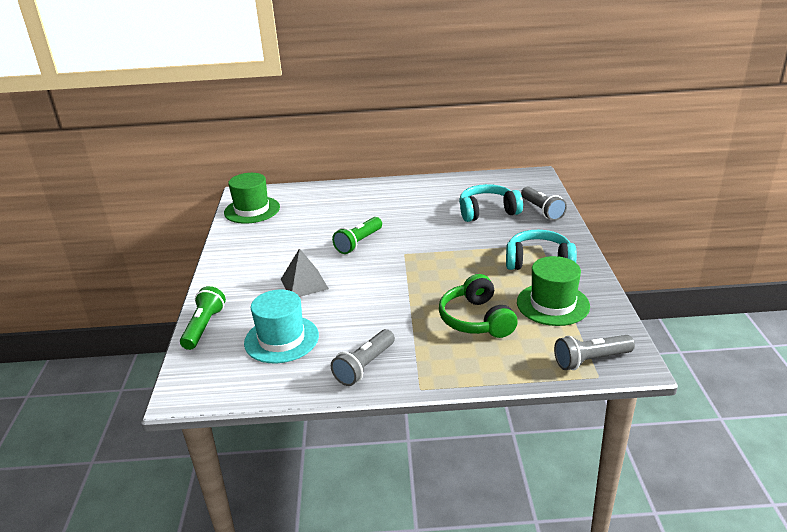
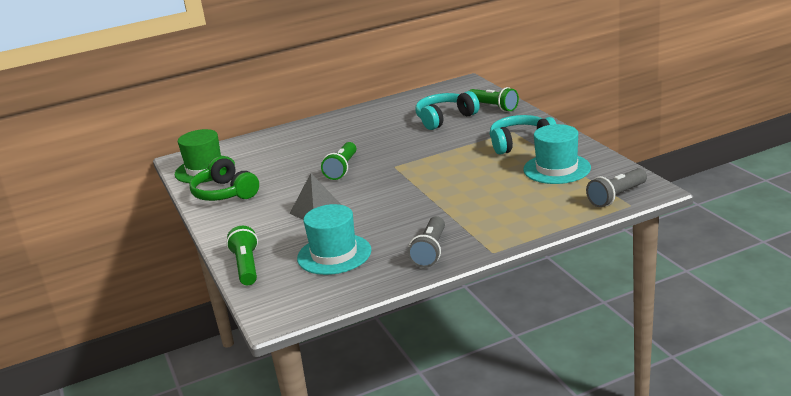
camera: 20 degrees left, 5 degrees down
green headphones [439,274,518,338] -> green headphones moved to [189,156,259,201]
green hat [517,256,590,326] -> turquoise hat [523,124,591,184]
grey flashlight [521,186,567,221] -> green flashlight [469,87,519,112]

